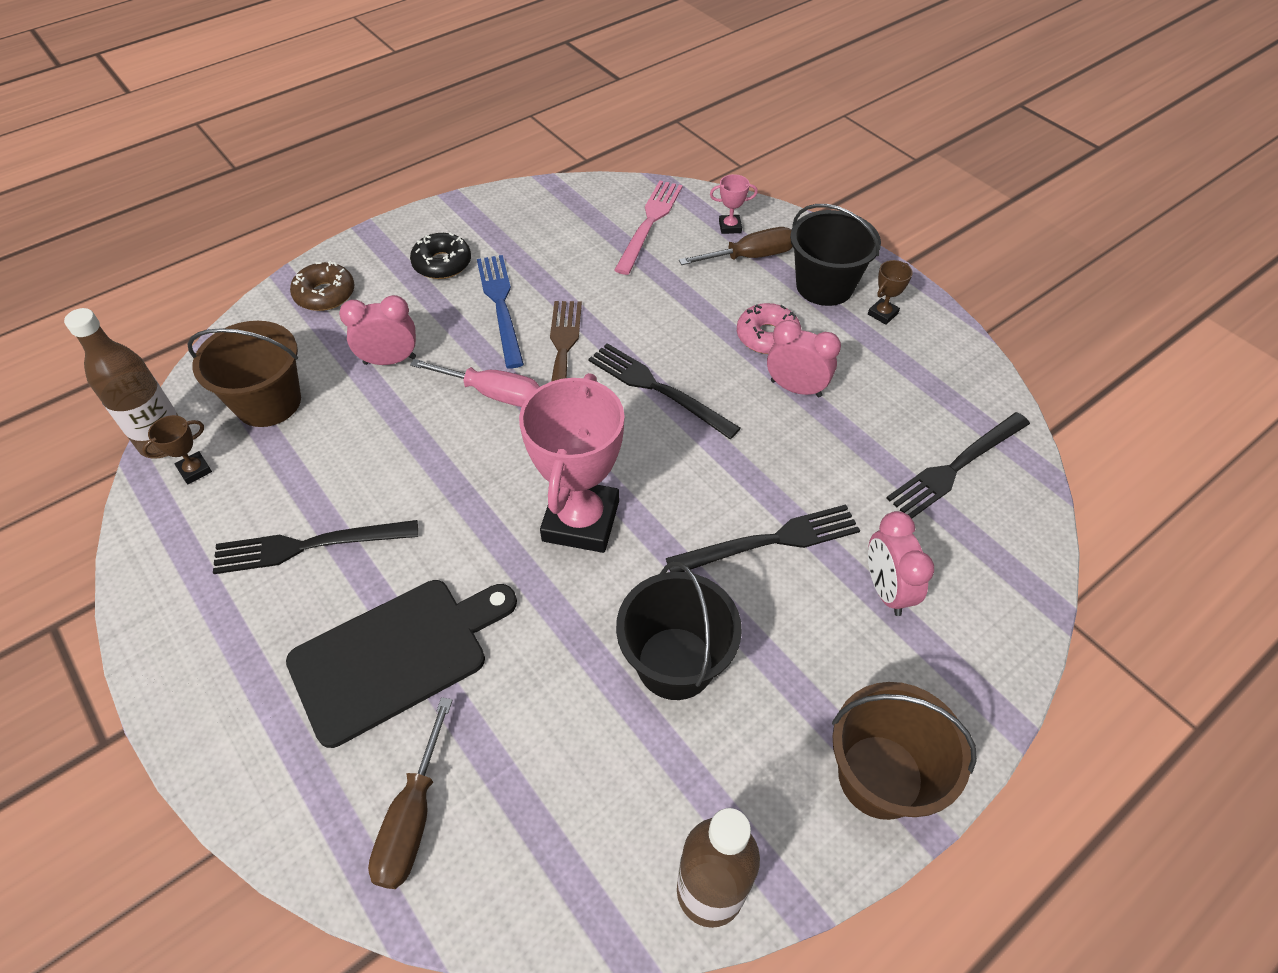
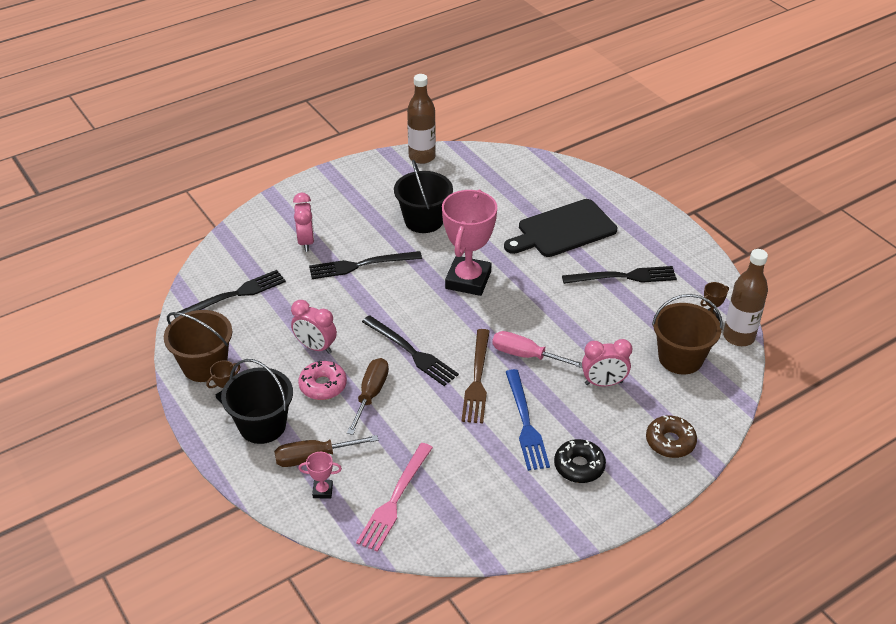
camera: 175 degrees left, 10 degrees down
brown screwdriver [368,697,453,889] -> brown screwdriver moved to [347,358,389,435]
brown bucket [832,682,977,820] -> brown bucket moved to [164,310,232,382]

